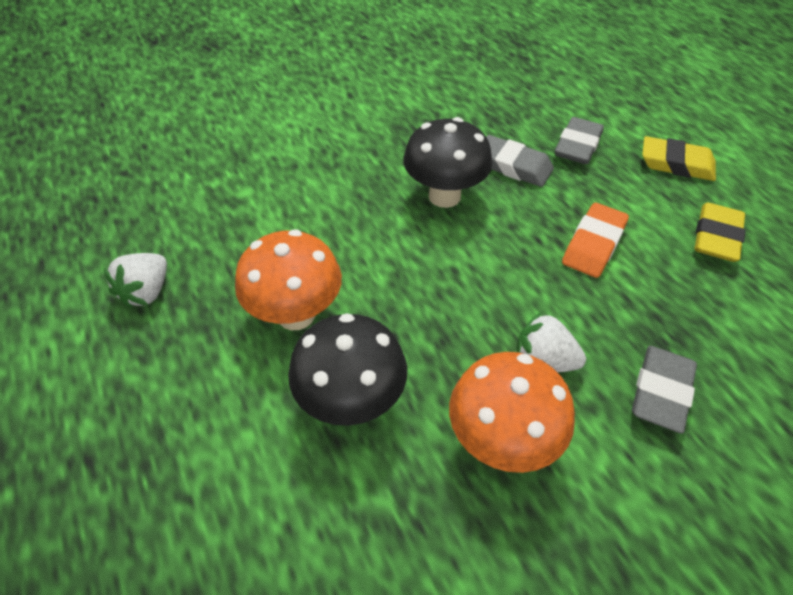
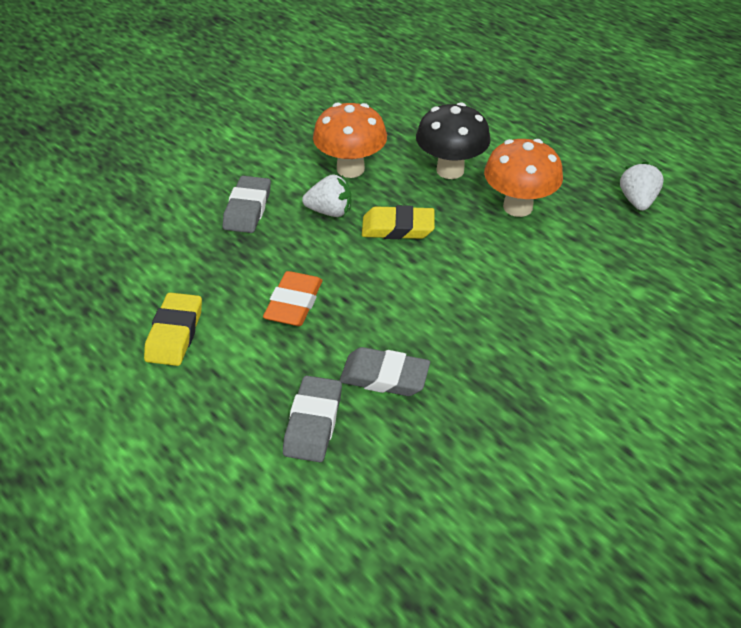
camera: 165 degrees right, 5 degrees down
black mushroom [403,117,493,208] -> none
yellow eraser [642,136,716,181] -> yellow eraser moved to [362,205,435,239]

